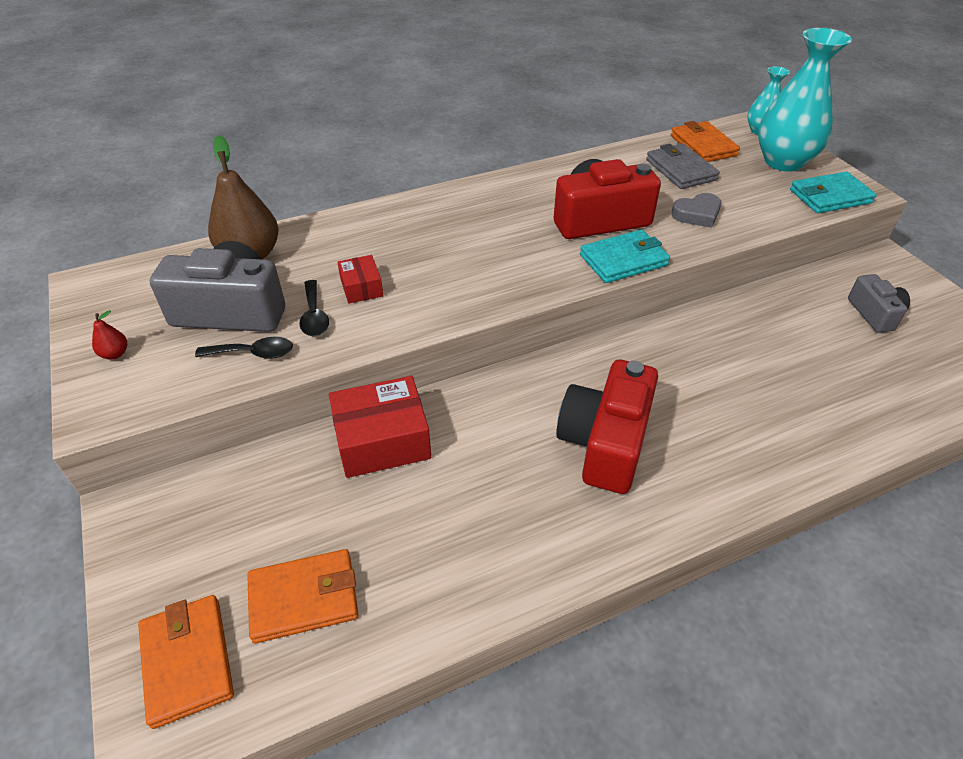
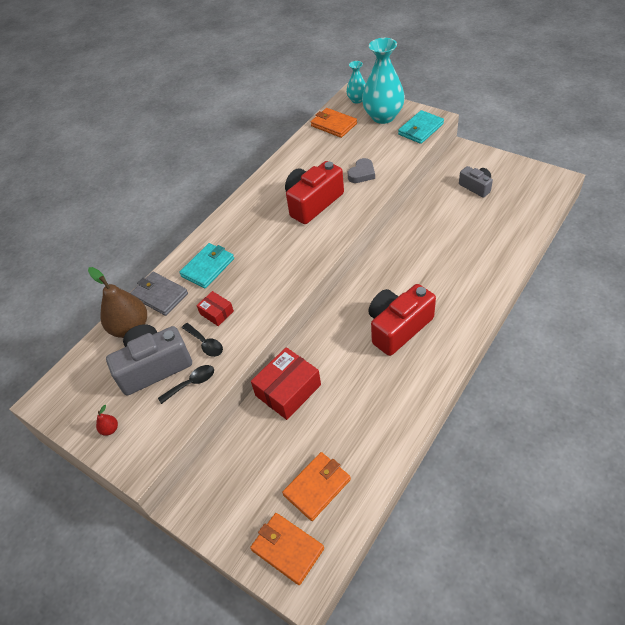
camera: 25 degrees left, 5 degrees up
red camera [556,360,658,494] -> red camera turned 60 degrees clockwise [368,284,436,356]
turquoise wallet [580,230,670,283] -> turquoise wallet moved to [179,243,234,288]
grey wallet [646,143,720,189] -> grey wallet moved to [130,272,188,316]

